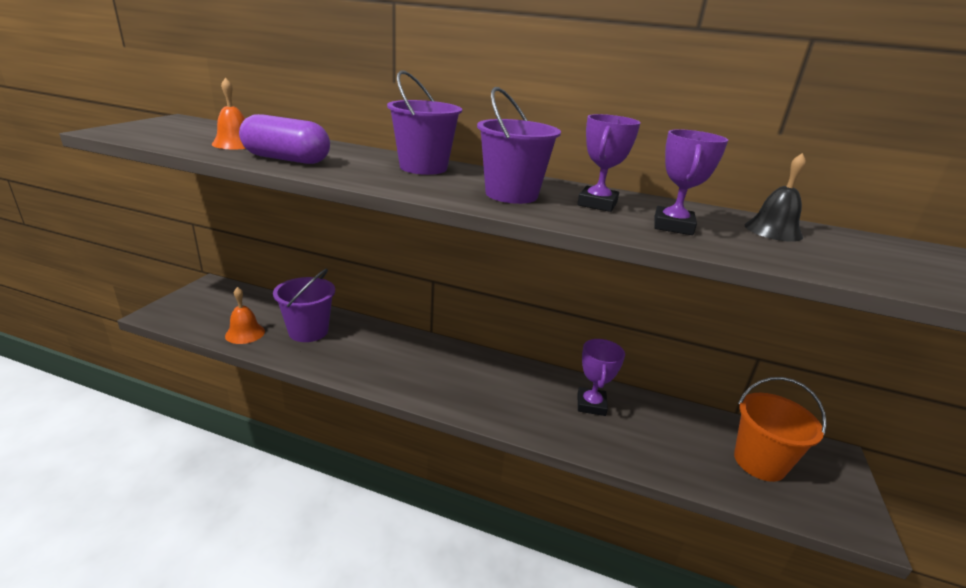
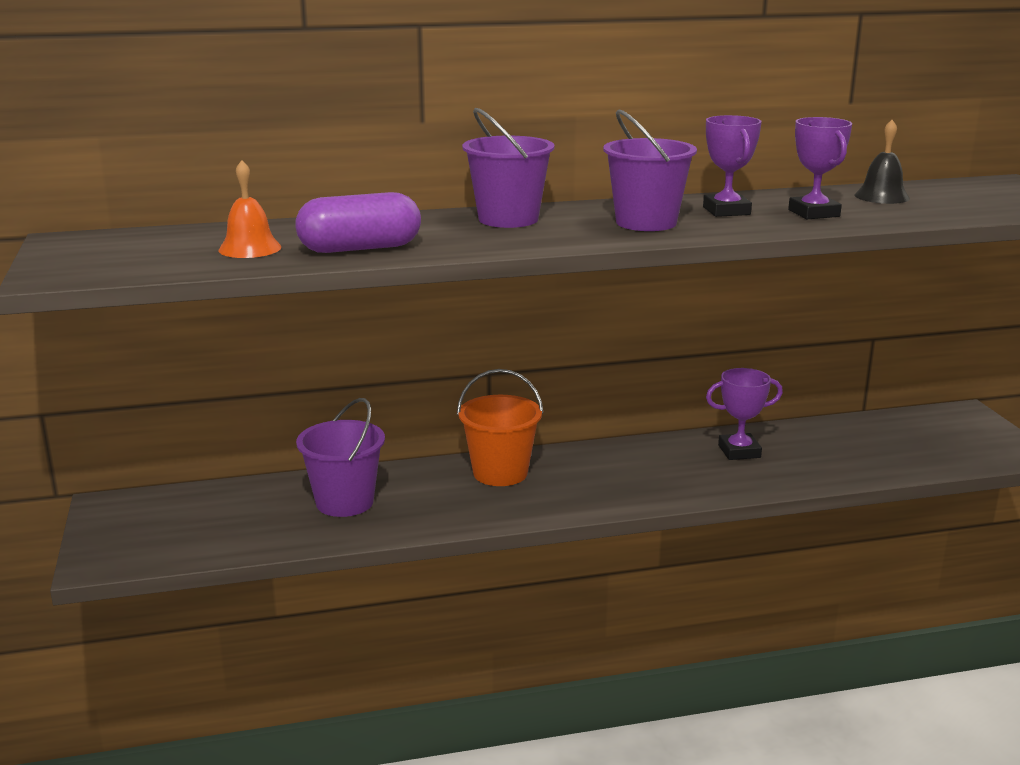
camera: 30 degrees left, 5 degrees down
orange bell [225,287,265,344] -> none
purple trophy [578,339,625,416] -> purple trophy turned 75 degrees counterclockwise [706,368,783,460]
orange bucket [734,377,827,482] -> orange bucket moved to [457,369,544,486]

